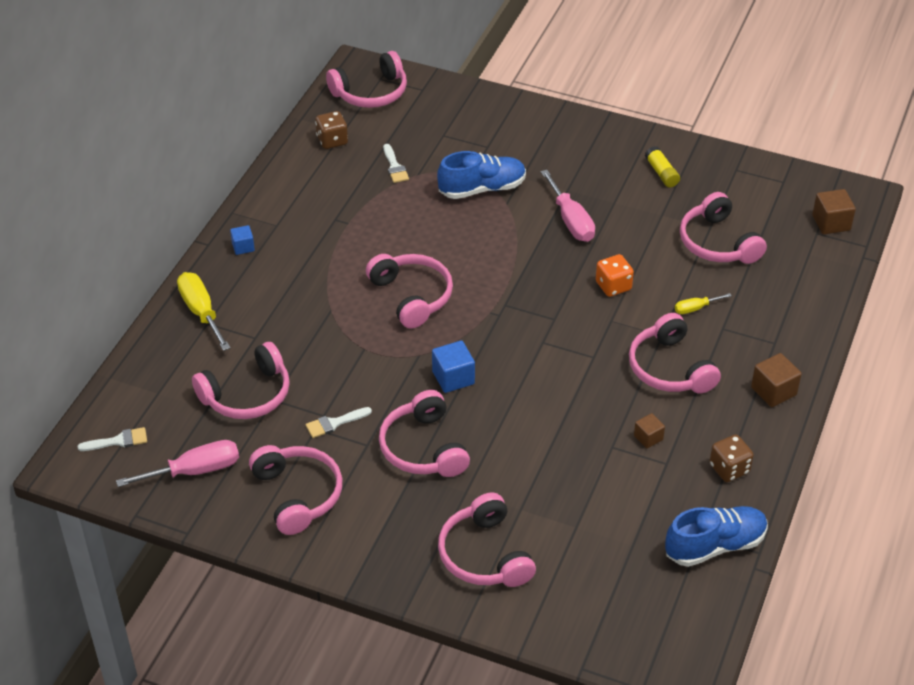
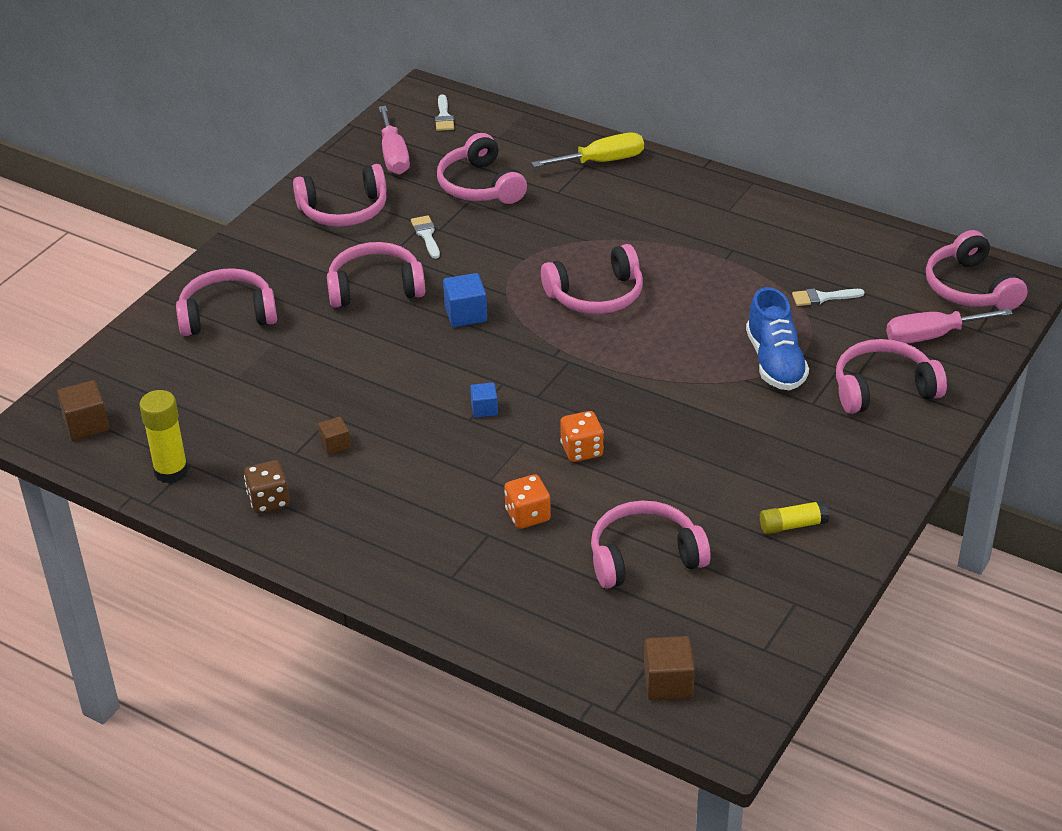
camera: 100 degrees right, 5 degrees down
blue cube [230,225,255,255] -> blue cube moved to [470,382,498,418]
brown dice [315,111,348,149] -> none
pink screwdriver [541,170,595,242] -> pink screwdriver moved to [886,308,1013,344]
pink headphones [629,313,721,394] -> pink headphones moved to [836,339,947,414]
blue shoe [665,506,768,567] -> yellow glue stick [139,390,188,484]
yellow screwdriver [675,293,732,314] -> orange dice [504,474,551,529]
brown cube [751,353,802,407] -> brown cube moved to [57,380,109,440]

